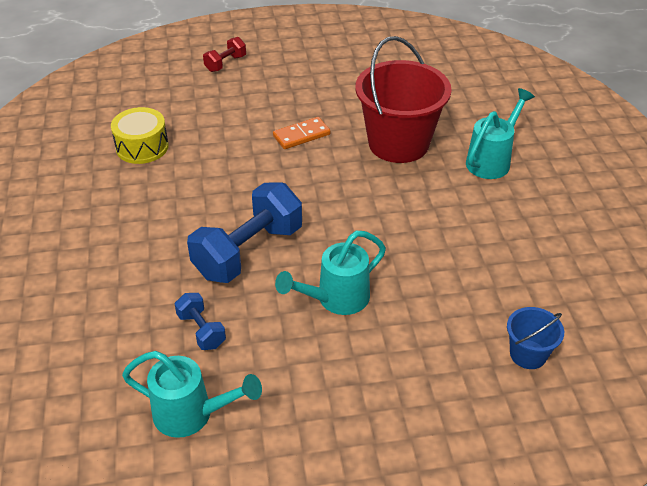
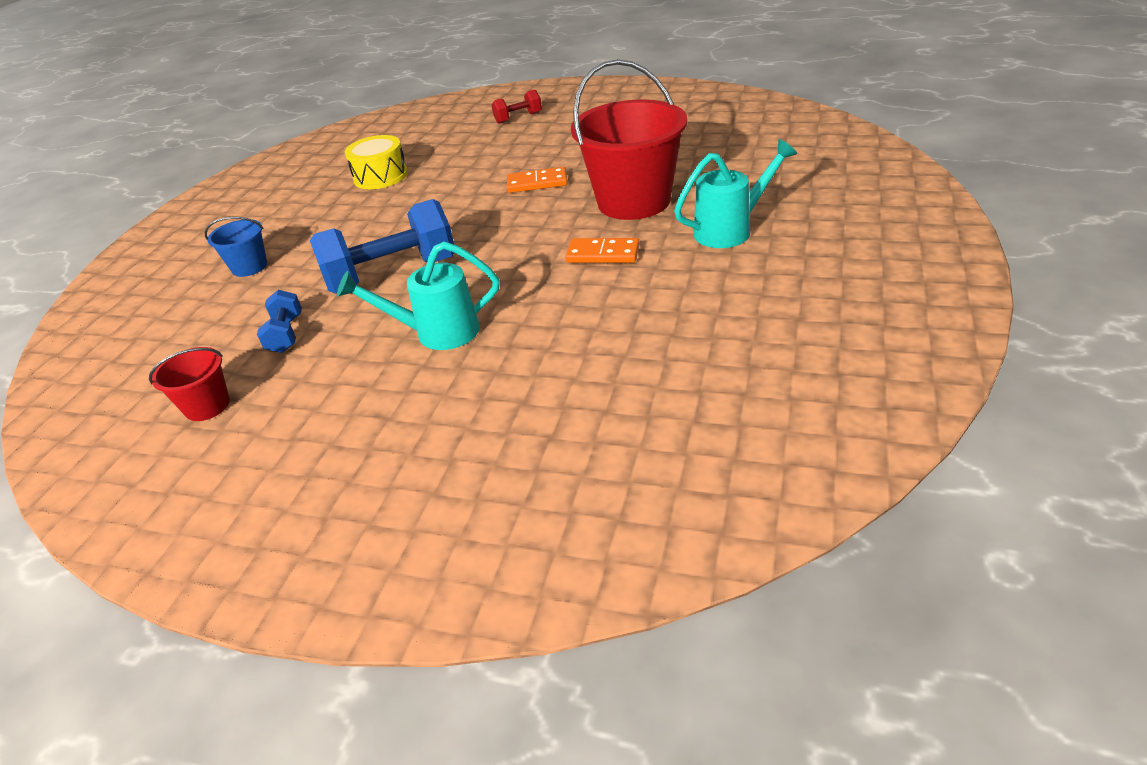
camera: 30 degrees right, 5 degrees down
turquoise watering can [122,351,262,438] -> red bucket [149,347,230,421]
blue bucket [507,307,564,369] -> blue bucket moved to [205,217,267,277]
none -> orange domino [565,238,640,263]

